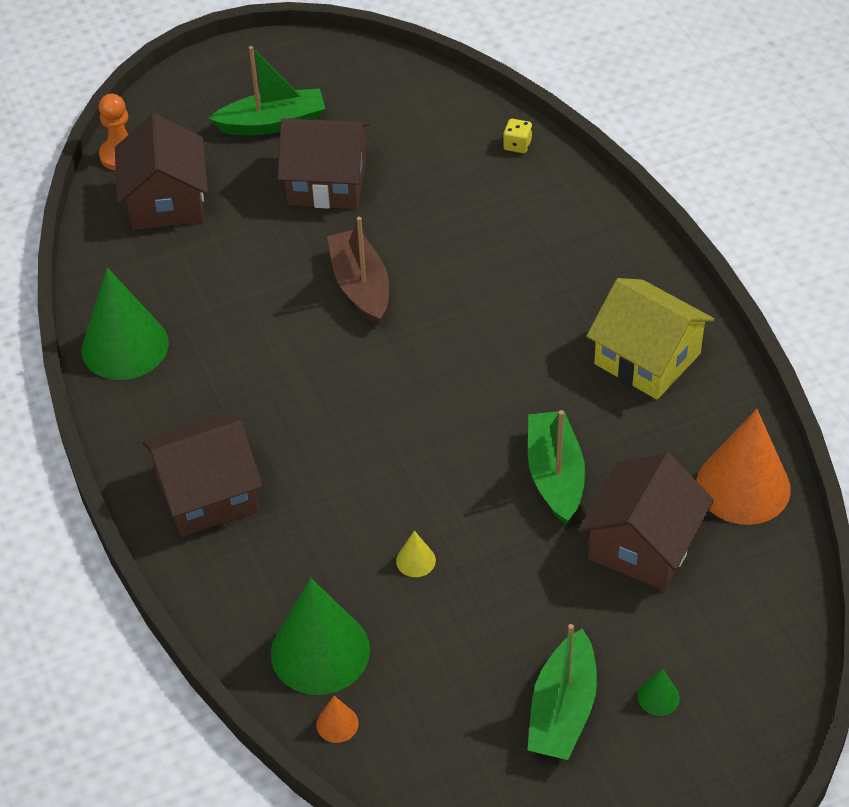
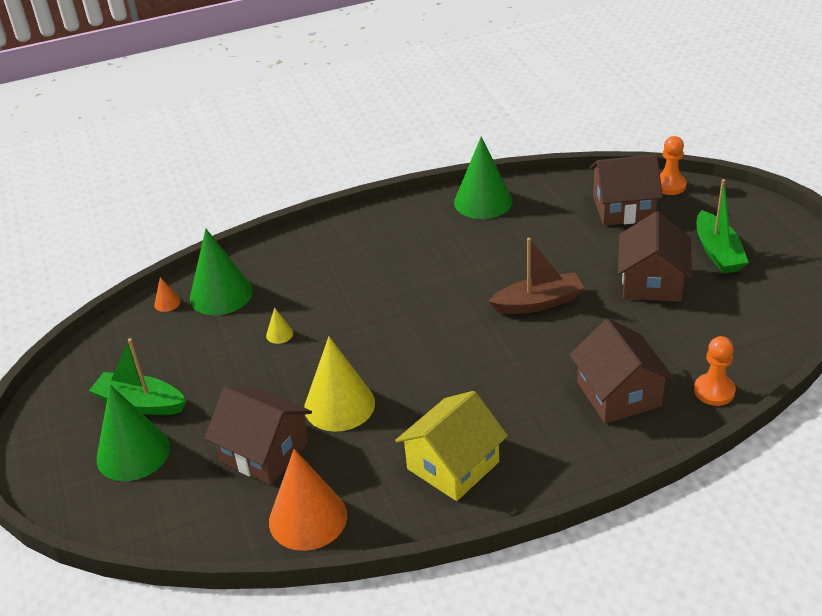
camera: 95 degrees right, 10 degrees down
brown house [142,413,262,537] -> brown house moved to [570,319,675,424]
yellow dice [503,119,532,153] -> orange pawn [694,336,736,406]
green boat [528,410,586,524] -> yellow cone [304,336,375,432]
green cone [637,668,680,716] -> green cone [97,385,170,481], size x2.42

